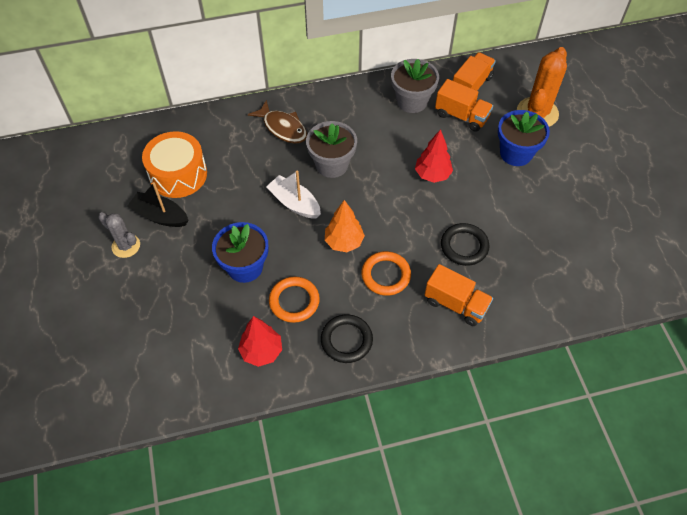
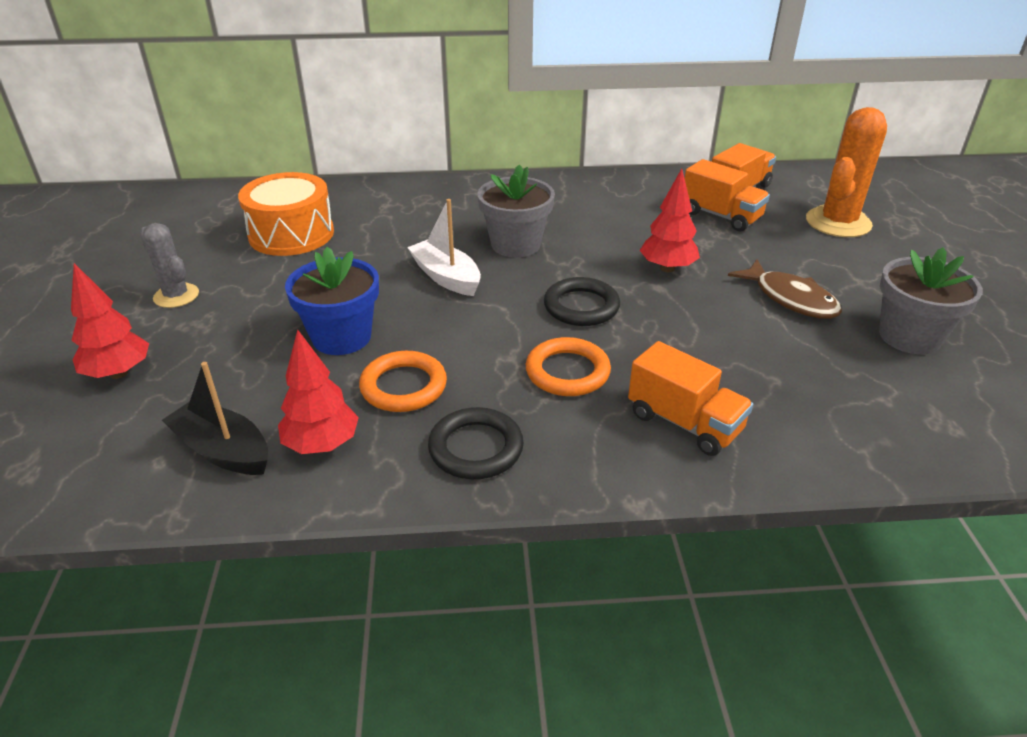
camera: 10 degrees right, 20 degrees down
black boat [127,182,189,227] -> black boat moved to [162,362,268,475]
brown fish [248,100,307,144] -> brown fish moved to [728,259,842,319]
orange tree [325,200,365,252] -> none
grey flower pot [391,59,439,113] -> grey flower pot moved to [879,248,983,354]
black ring [441,223,489,266] -> black ring moved to [544,277,620,326]
blue flower pot [498,110,550,166] -> none
none -> red tree [71,263,149,379]

